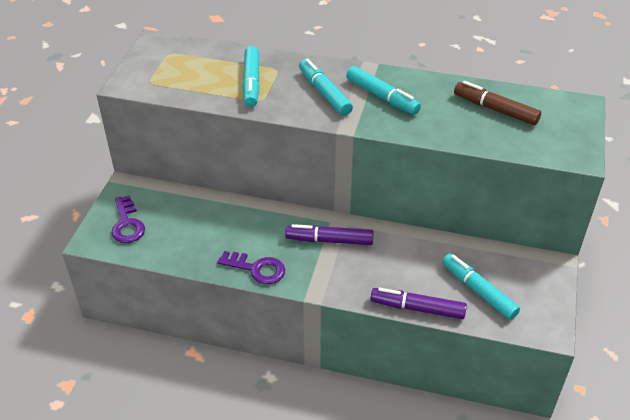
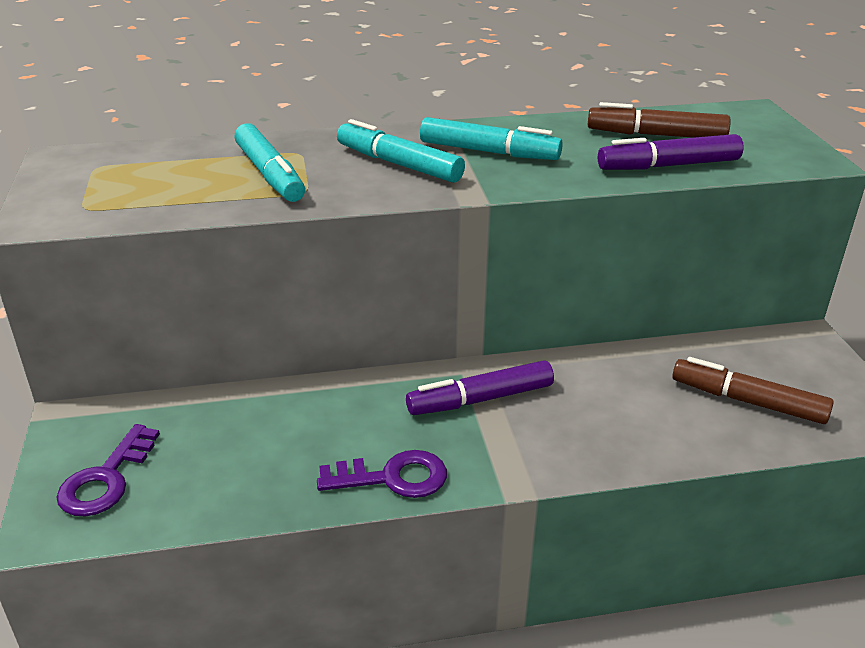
camera: 25 degrees left, 10 degrees down
purple key [111,195,145,243] -> purple key turned 60 degrees clockwise [56,424,160,516]
purple marker [371,288,467,319] -> purple marker moved to [598,134,744,170]
turquoise marker [442,254,520,320] -> brown marker [672,357,834,424]

